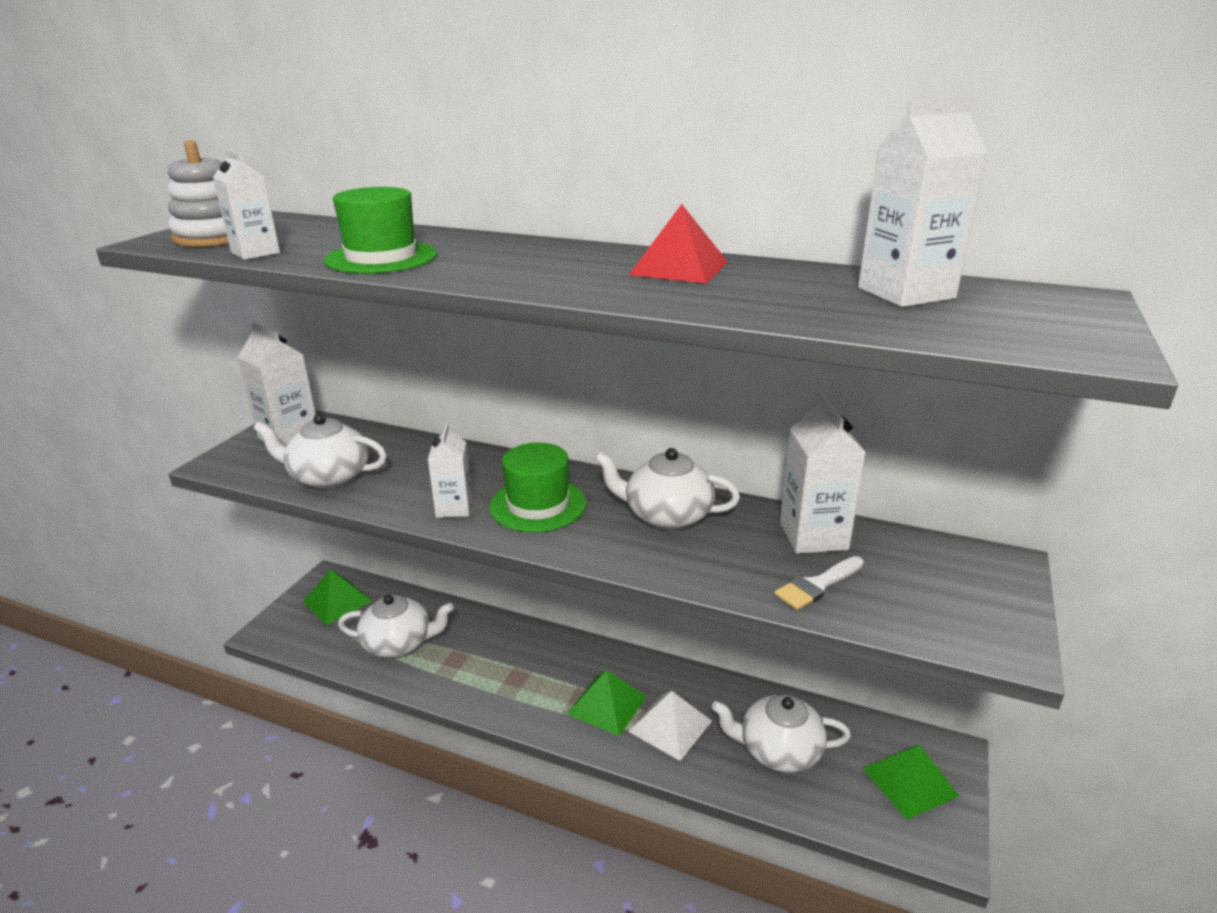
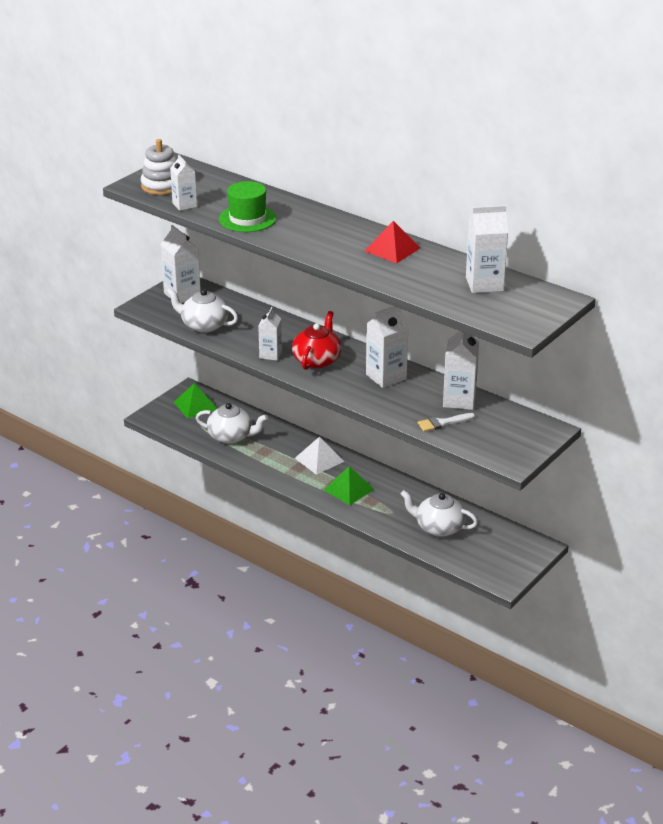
camera: 15 degrees right, 5 degrees up
green hat [489,443,586,532] -> red teapot [292,311,342,370]
white teapot [595,448,740,530] -> white carton [366,306,408,388]
white pyramid [628,691,712,761] -> white pyramid moved to [295,437,344,475]
green pyramid [863,745,959,820] -> none

